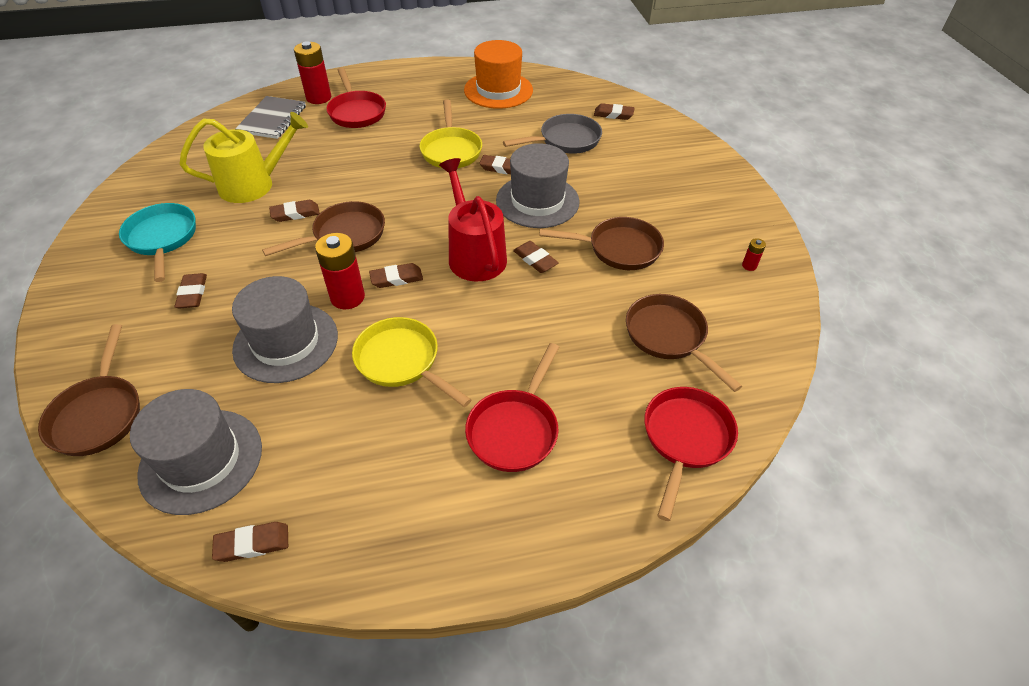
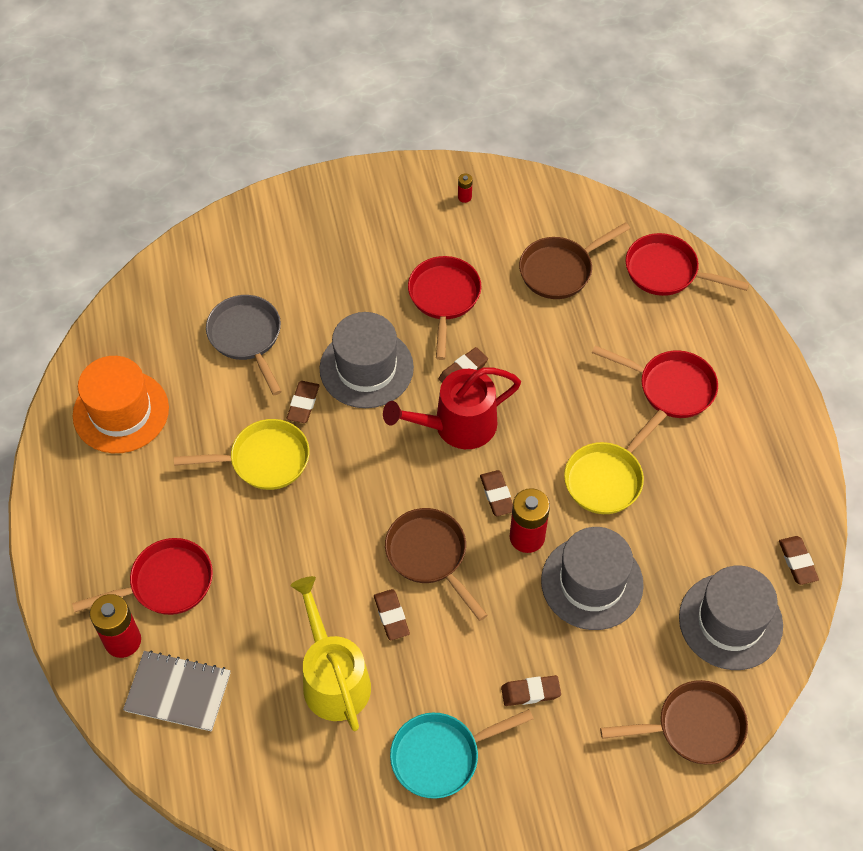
camera: 90 degrees left, 10 degrees up
brown pan [539,217,664,270] -> red pan [408,256,482,360]
brown eraser [594,103,634,120] -> none

